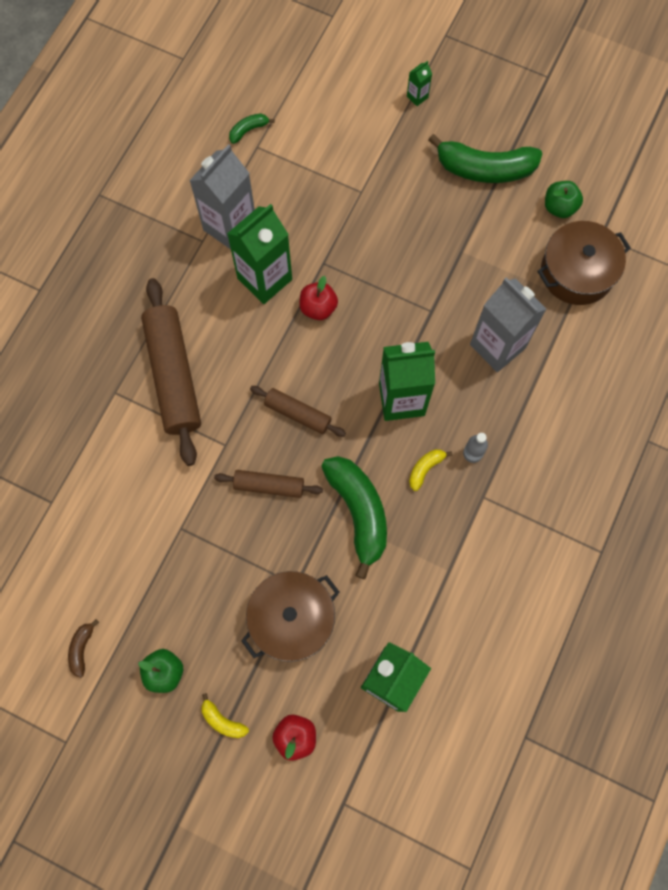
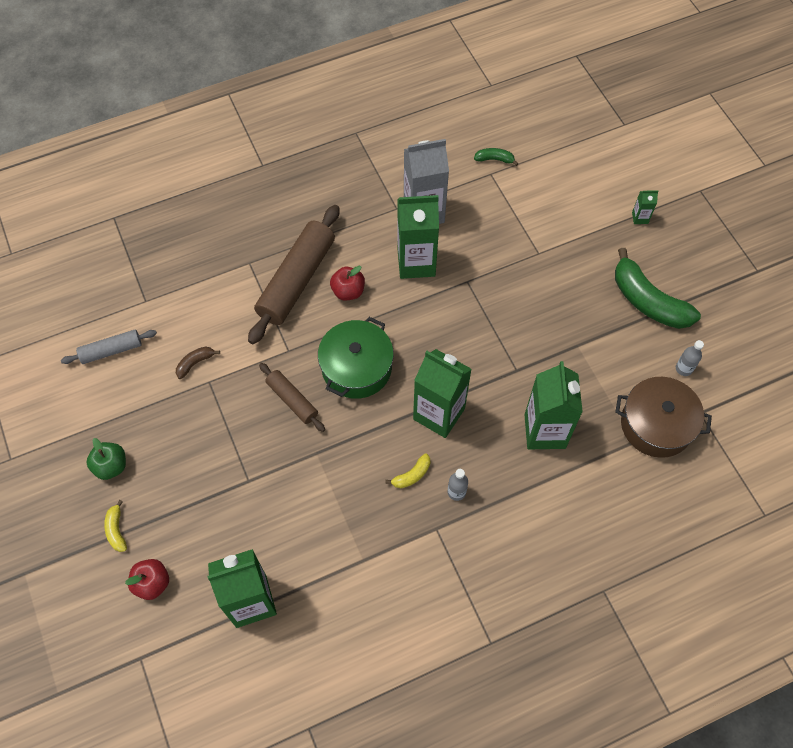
camera: 40 degrees right, 10 degrees down
brown banana [68,619,99,678] -> brown banana moved to [176,346,220,379]
brown pot [241,571,339,662] -> none
brown rolling pin [250,386,346,437] -> green pot [318,317,394,399]
red apple [299,276,338,320] -> red apple moved to [330,266,365,301]
green banana [321,456,387,579] -> none
yellow banana [409,449,452,491] -> yellow banana turned 150 degrees clockwise [385,453,430,488]
grey carton [470,278,547,372] -> green carton [524,361,583,449]
green apple [545,181,583,218] -> grey bottle [676,340,704,376]
none -> grey rolling pin [61,330,157,364]

